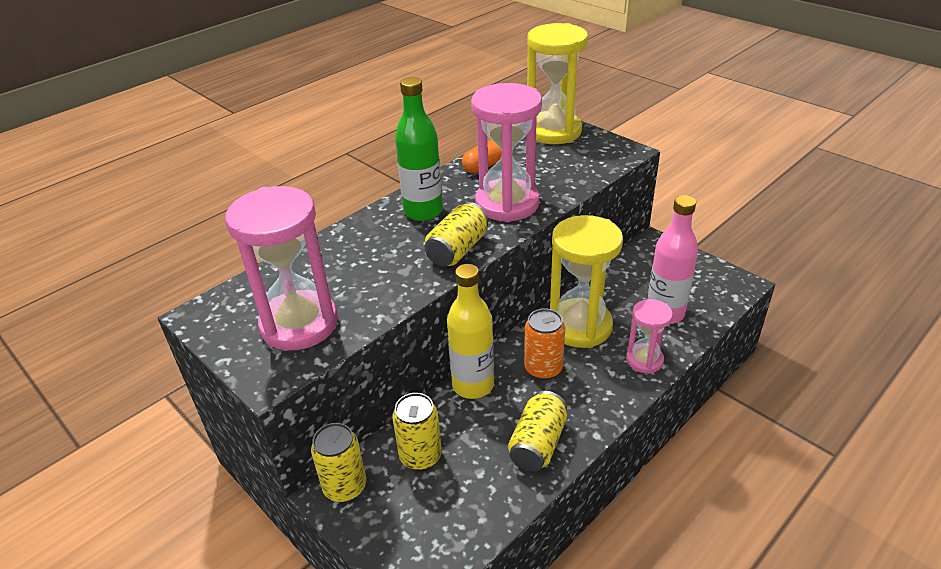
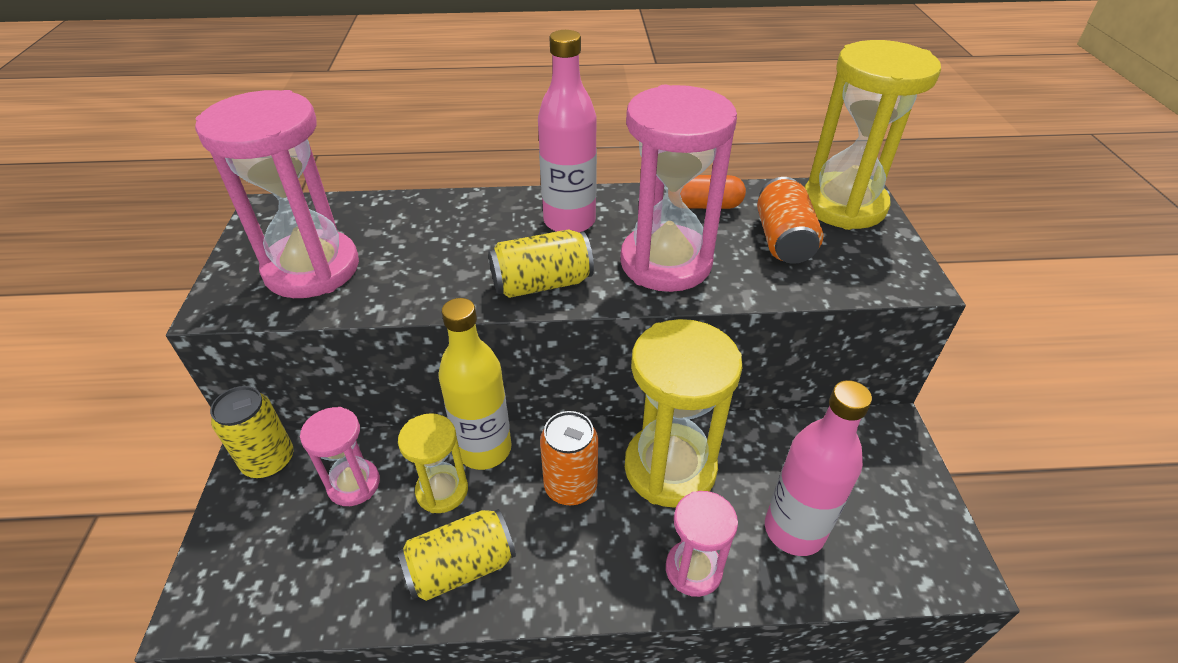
camera: 40 degrees right, 5 degrees up
yellow can [392,393,442,470] -> pink hourglass [300,407,380,506]
green bottle [395,77,443,221] -> pink bottle [538,30,597,232]
none -> yellow hourglass [398,413,468,513]
none -> orange can [757,177,823,264]

